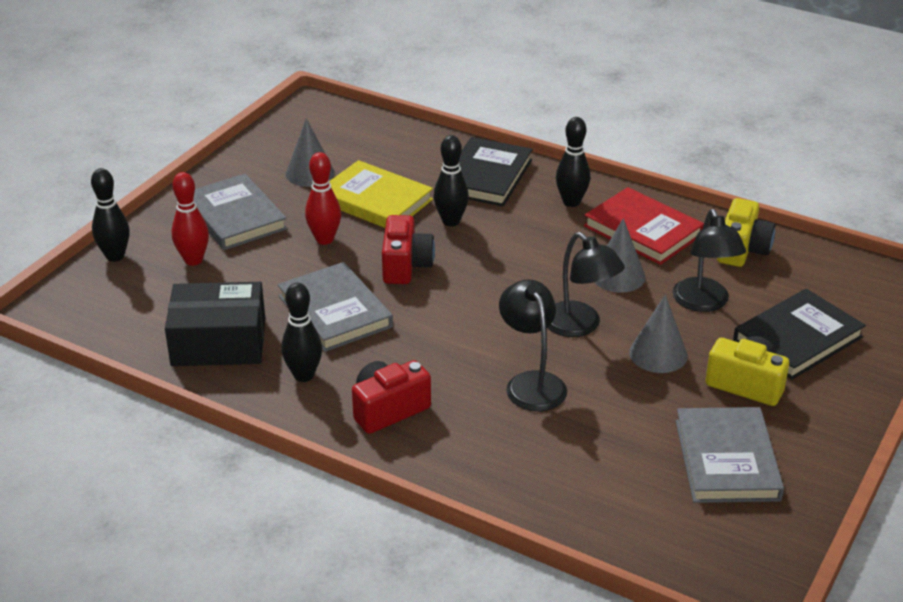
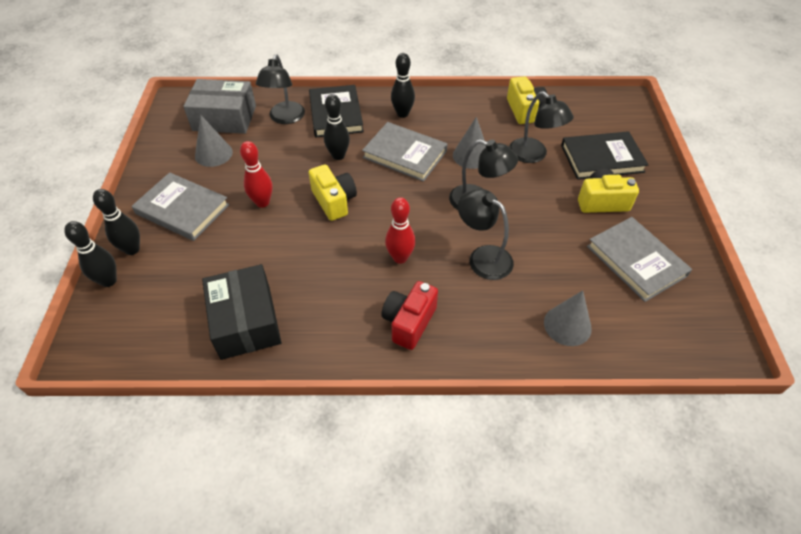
camera: 30 degrees left, 15 degrees up
black box [165,282,265,366] -> black box turned 75 degrees counterclockwise [202,264,281,360]
red bowling pin [171,172,209,266] -> red bowling pin moved to [385,197,416,264]
grey book [278,262,393,352] -> grey book moved to [362,122,447,182]
black bowling pin [281,283,322,382] -> black bowling pin moved to [93,189,140,255]
yellow book [329,160,433,228] -> none
red camera [382,215,435,284] -> yellow camera [308,164,357,221]
red book [584,187,704,265] -> none
grey cone [629,294,688,373] -> grey cone moved to [544,290,592,346]
black book [733,289,866,380] -> black book turned 60 degrees clockwise [561,131,649,180]
none -> grey box [183,79,256,134]
none -> black lamp [256,54,305,124]

